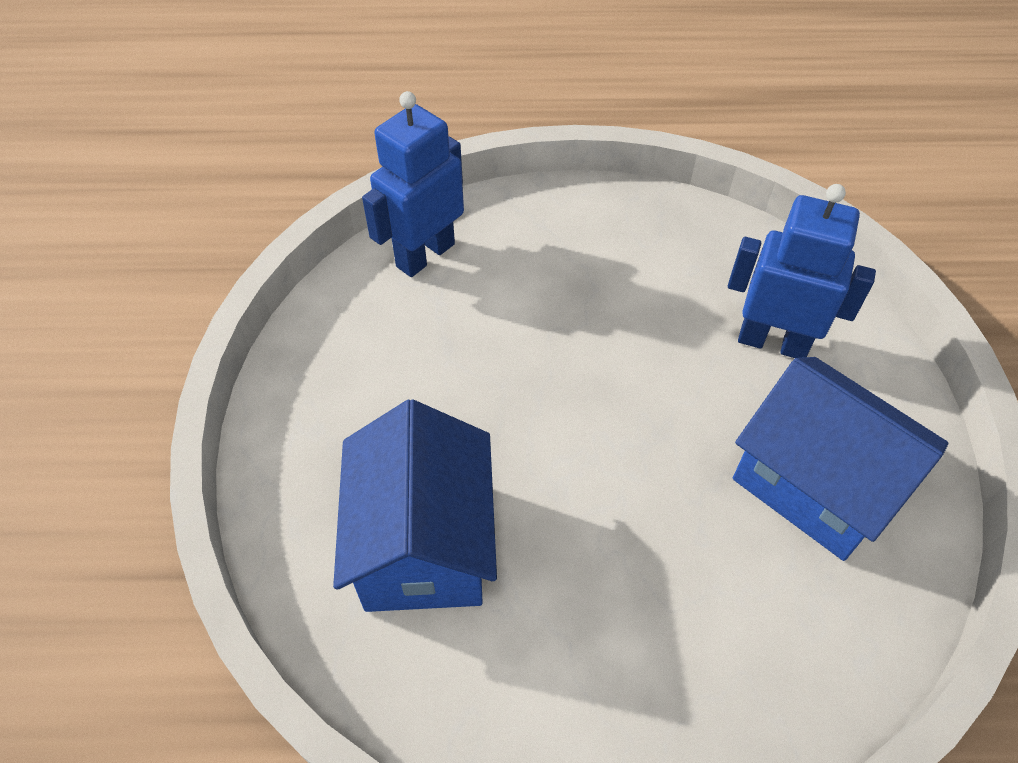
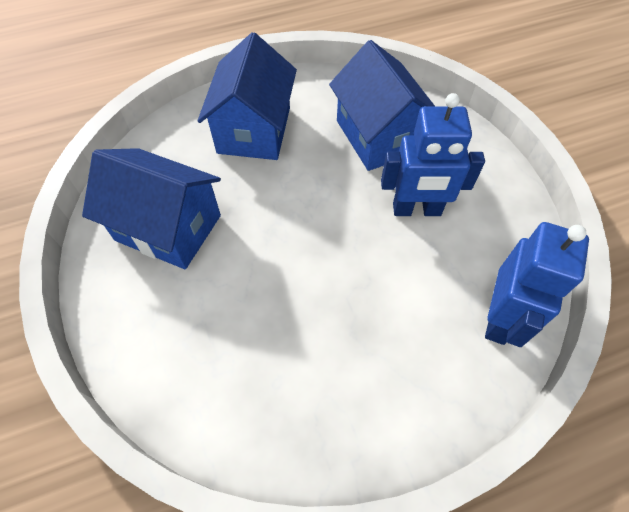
camera: 160 degrees right, 5 degrees up
blue robot [728,184,876,358] -> blue robot moved to [381,93,485,216]
none -> blue house [197,32,297,160]

